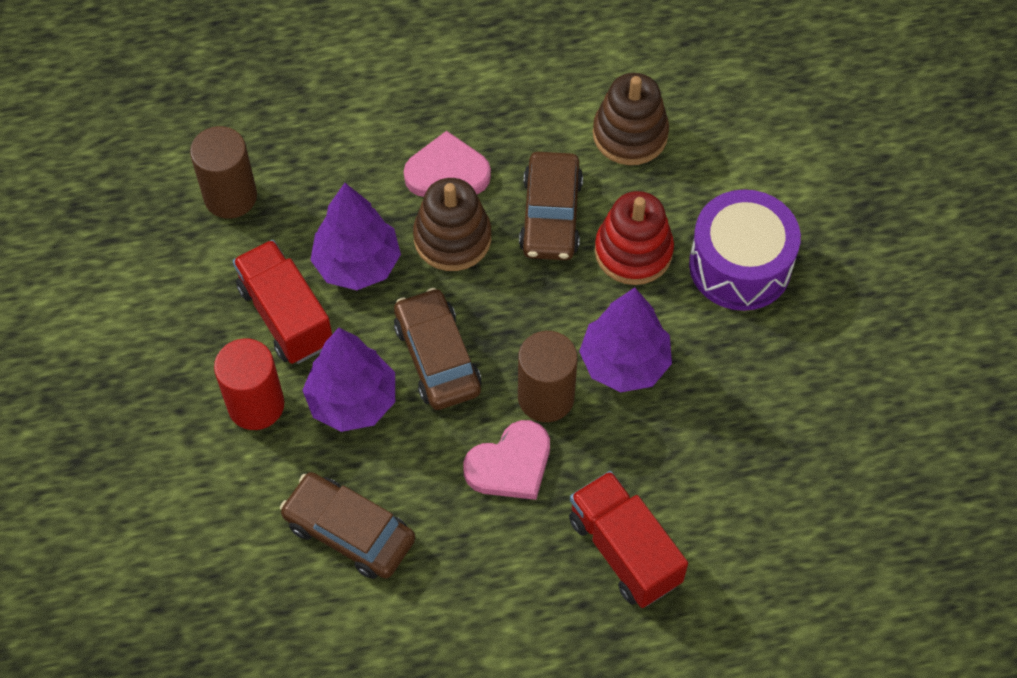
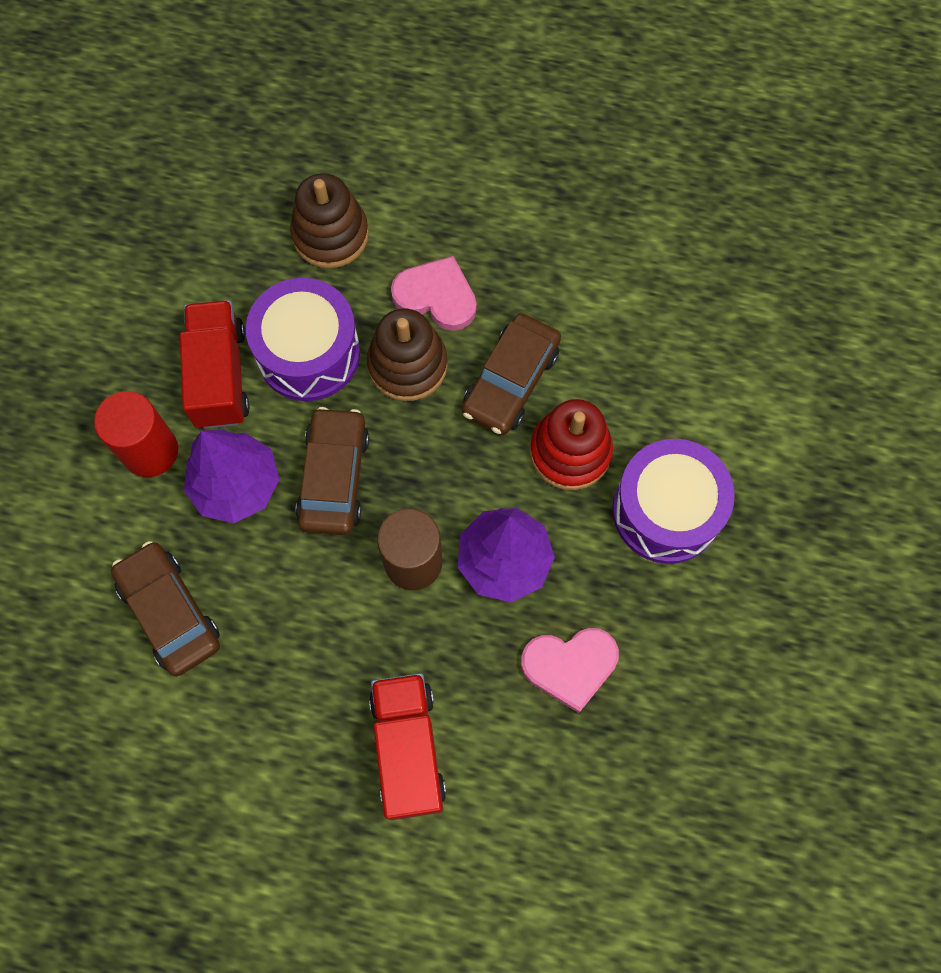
camera: 25 degrees right, 10 degrees up
brown cylinder [190,126,257,219] -> none
purple tree [311,183,401,290] -> purple drum [246,278,360,401]
pink heart [463,420,550,500] -> pink heart moved to [521,628,619,713]
brown stacking toy [593,73,669,165] -> brown stacking toy moved to [290,173,369,268]

